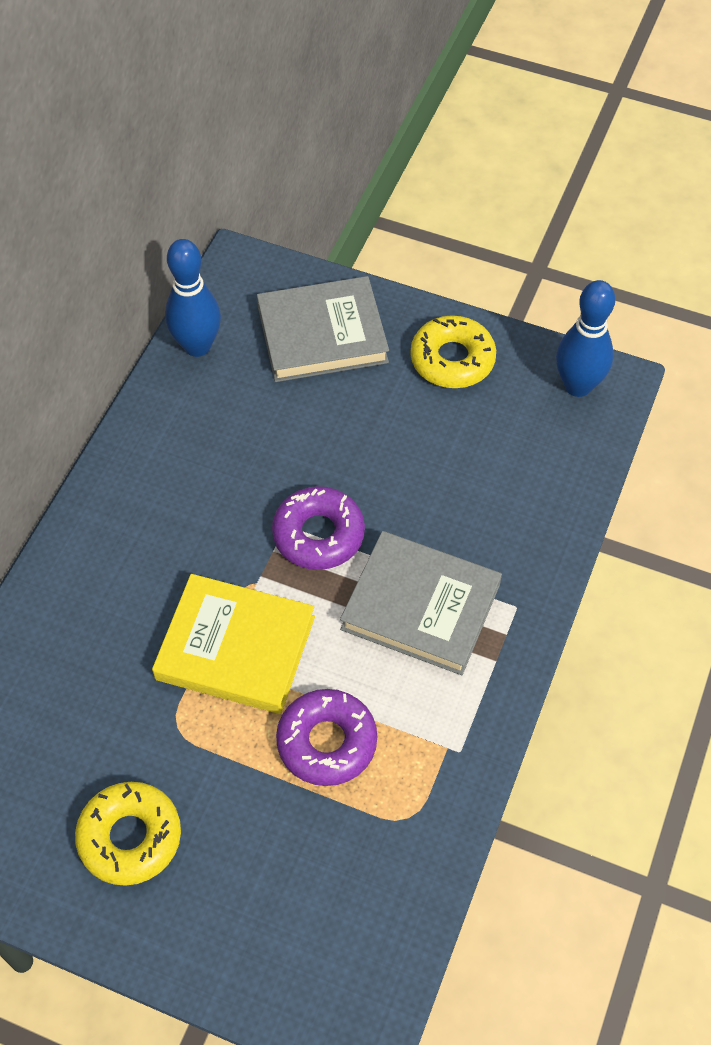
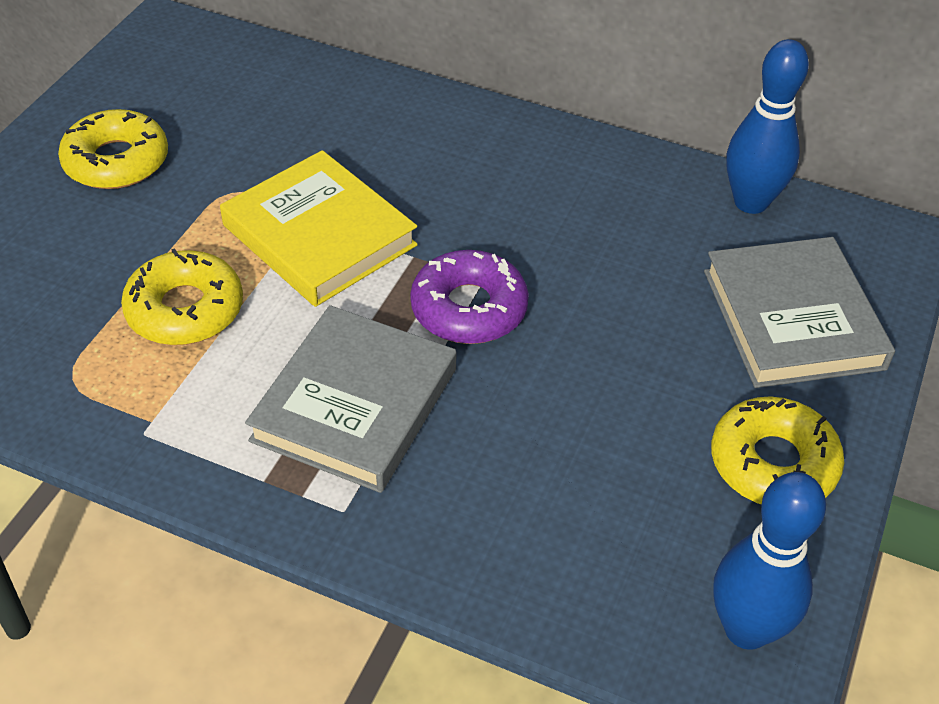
camera: 90 degrees right, 10 degrees down
yellow book [152,574,315,714] -> yellow book turned 60 degrees counterclockwise [220,150,418,307]
purple donut [276,689,377,786] -> yellow donut [121,248,243,345]

